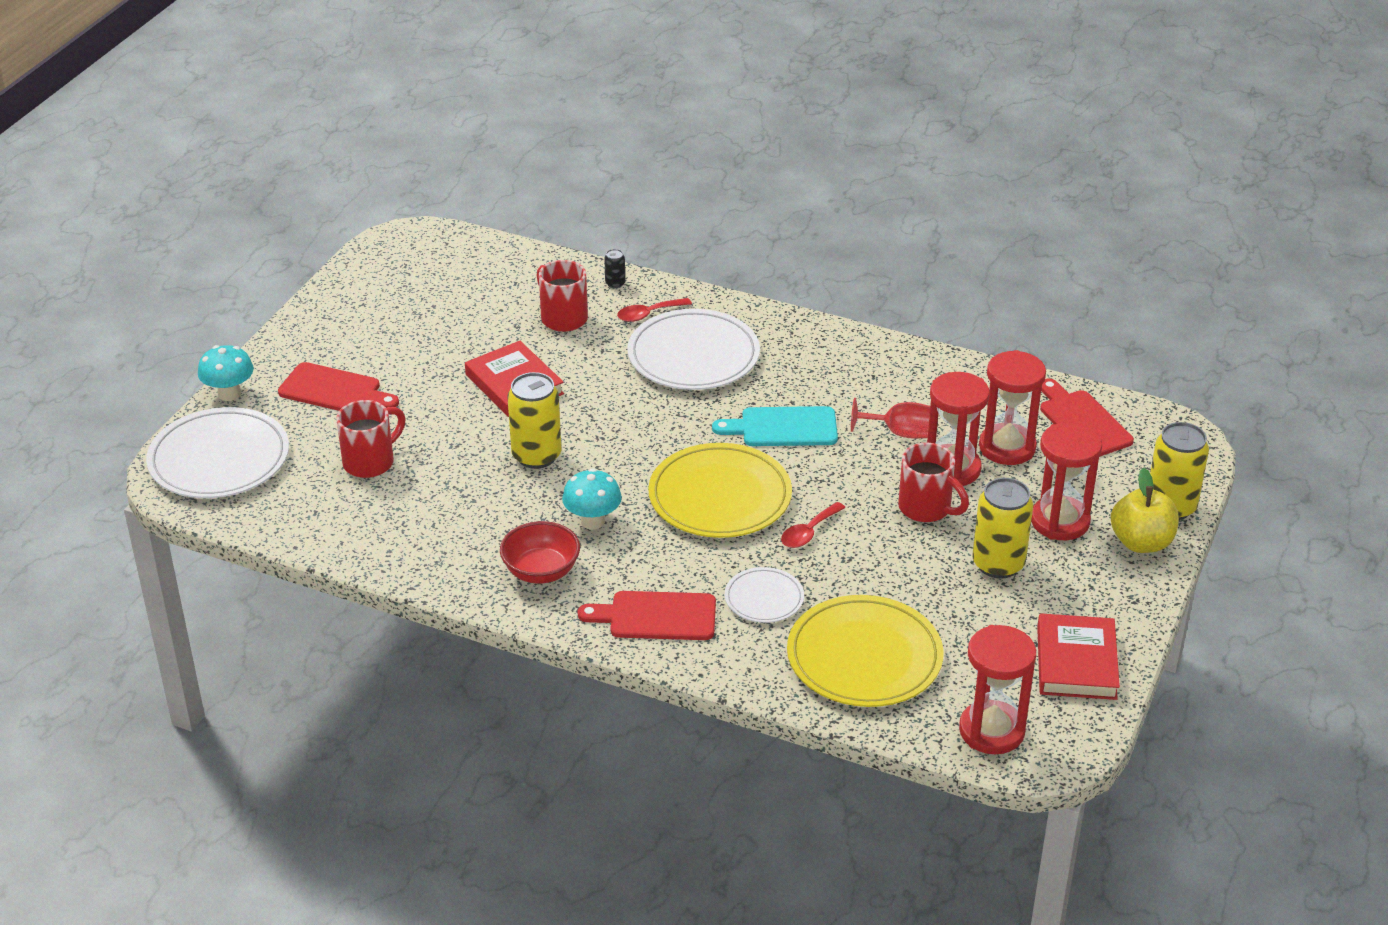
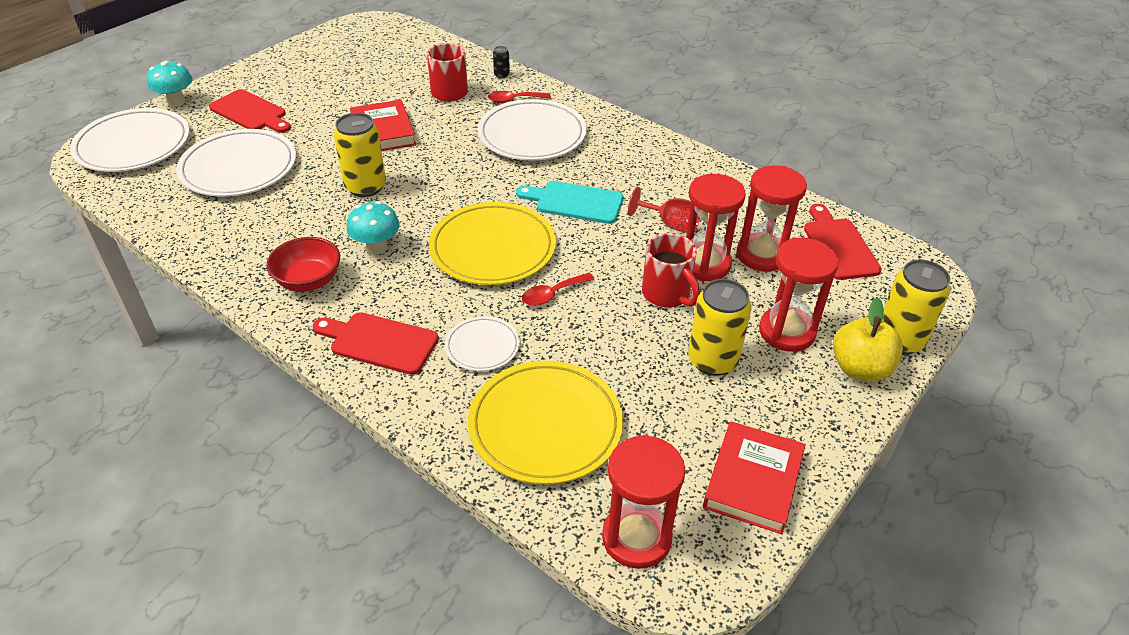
camera: 15 degrees right, 5 degrees up
red mug [336,400,406,478] -> white plate [176,129,296,197]

